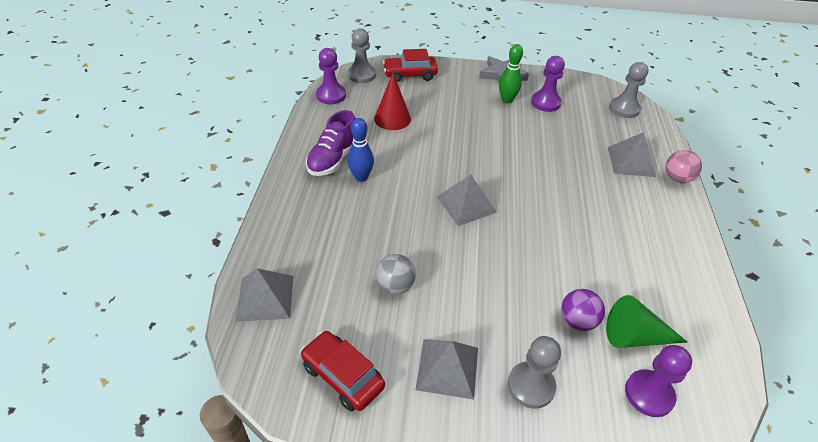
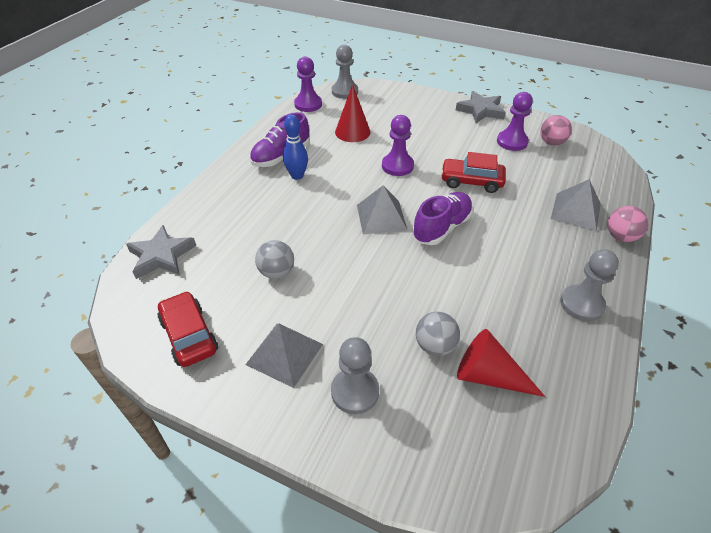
camera: 20 degrees right, 0 degrees up
grey pyramid [235,268,293,322] -> grey star [126,225,196,279]
red car [383,49,438,82] -> red car moved to [441,152,506,193]
green bowling pin [499,44,523,103] -> none
purple ball [561,289,605,331] -> grey ball [416,312,460,356]
green cone [606,295,687,348] -> red cone [457,329,545,397]
grey pawn [609,62,649,118] -> grey pawn moved to [560,249,619,321]
purple pawn [625,345,692,417] -> purple pawn moved to [382,115,414,176]
none -> purple shoe [412,192,473,245]
none -> pink ball [540,115,572,146]

